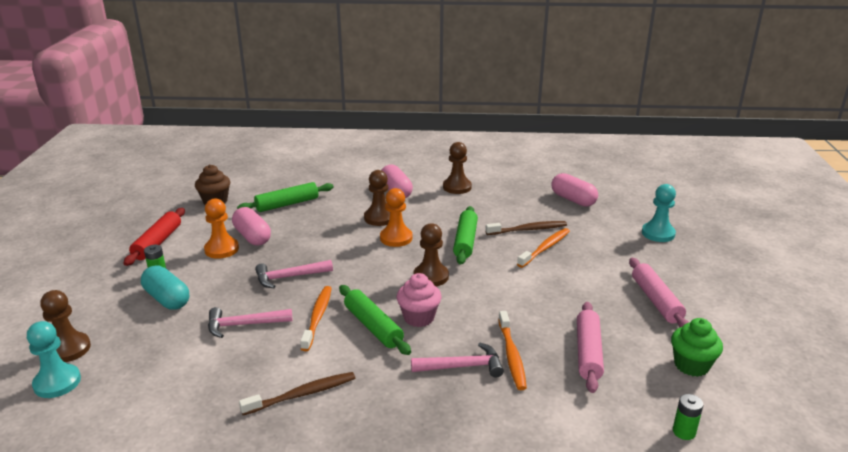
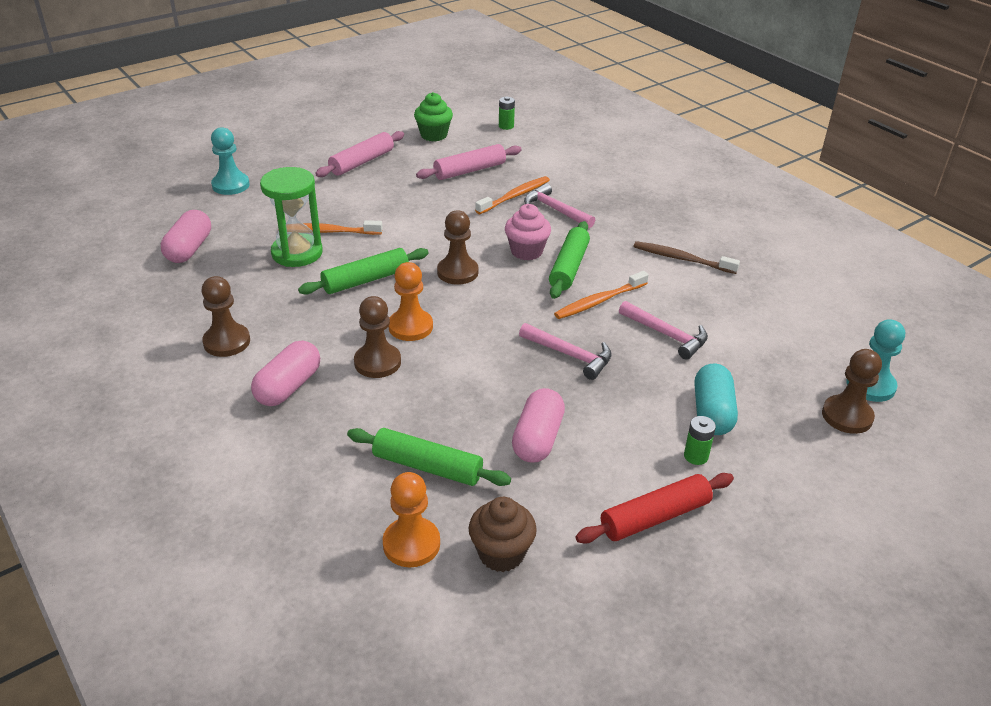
camera: 130 degrees left, 10 degrees up
orange pawn [204,198,239,259] -> orange pawn moved to [383,472,440,568]
brown toothbrush [485,221,567,235] -> green hourglass [260,167,323,267]

